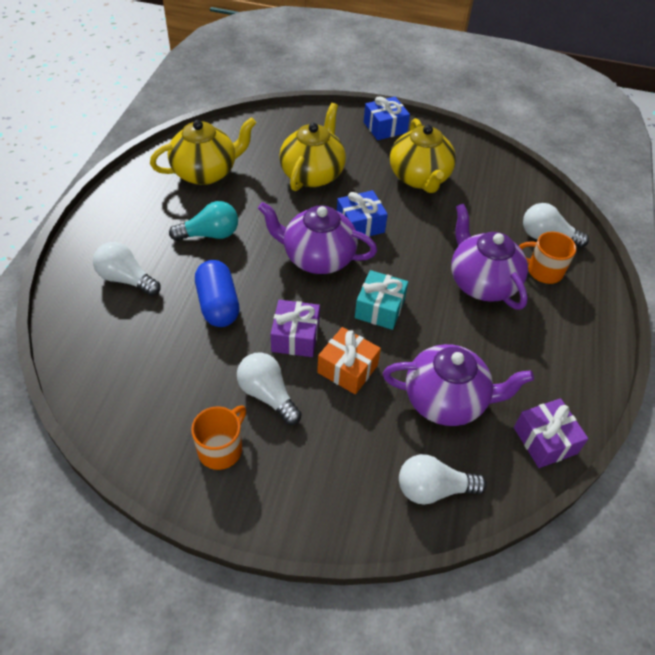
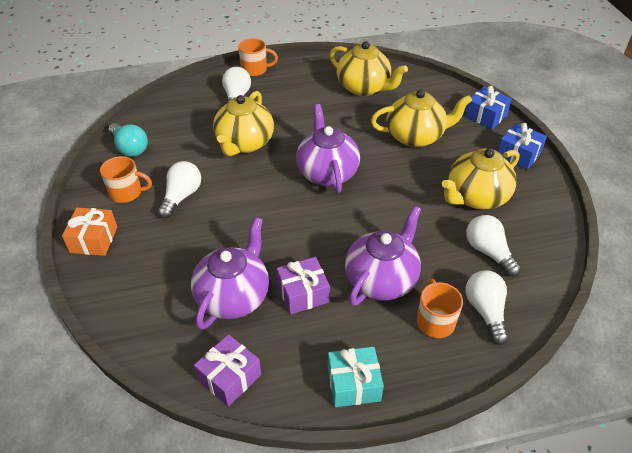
camera: 65 degrees right, 5 degrees down
turquoise light bulb [169,201,238,241] -> turquoise light bulb moved to [109,123,148,157]
blue capsule [195,260,240,327] -> yellow teapot [213,91,274,156]
purple gift [271,300,320,357] -> purple gift moved to [276,257,330,314]
orange gift [317,327,381,394] -> orange gift moved to [62,208,117,256]
blue gift [337,190,388,237] -> blue gift moved to [465,86,512,129]
turquoise gift [355,270,408,330] -> turquoise gift moved to [328,347,384,407]
purple teapot [383,344,534,426] -> purple teapot turned 135 degrees counterclockwise [191,217,269,330]
white light bulb [399,454,487,505] -> white light bulb moved to [466,215,521,277]
none -> orange mug [238,38,278,76]

